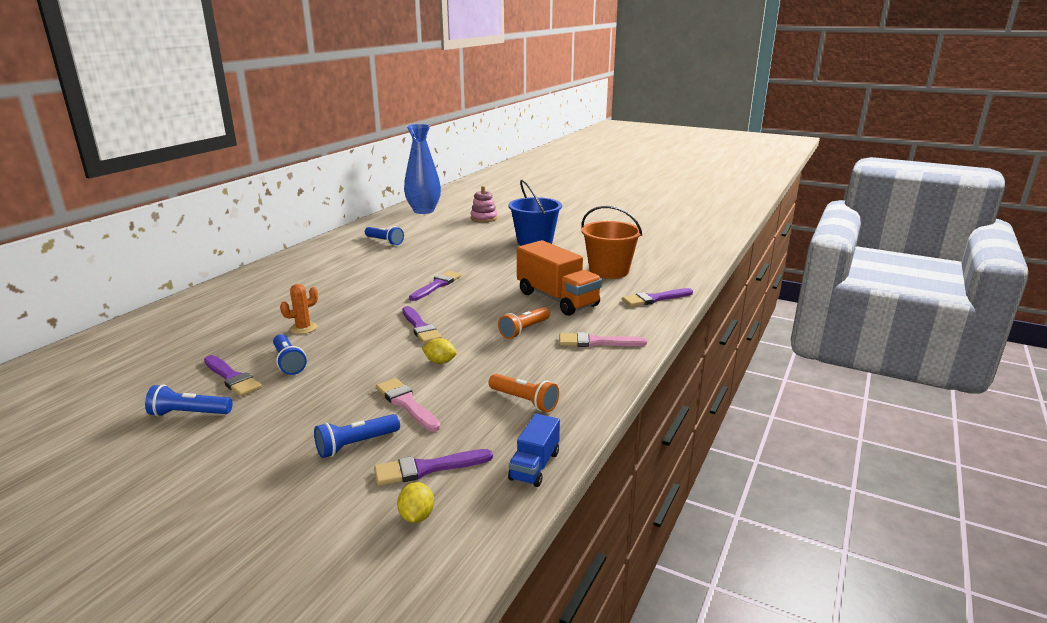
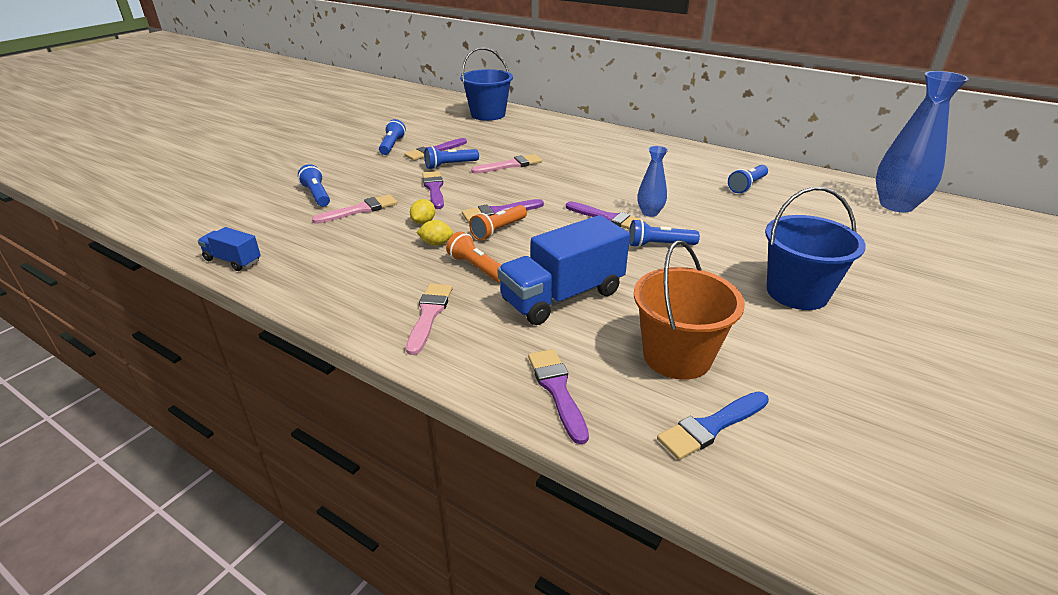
camera: 95 degrees right, 10 degrees up
orange cactus [280,284,318,334] -> pink brush [471,154,542,174]
purple brush [374,449,493,486] -> purple brush moved to [423,171,444,209]
yellow lemon [397,482,434,523] -> yellow lemon moved to [416,220,453,246]
pink stacking toy [471,186,497,222] -> none
orange flashlight [489,374,559,412] -> orange flashlight moved to [469,205,527,240]
orange truck [517,240,602,316] -> blue truck [497,215,630,325]
none -> blue bucket [460,48,513,121]
none -> blue flashlight [629,219,700,248]
none -> blue vase [637,146,668,217]
none -> blue brush [657,391,769,460]

